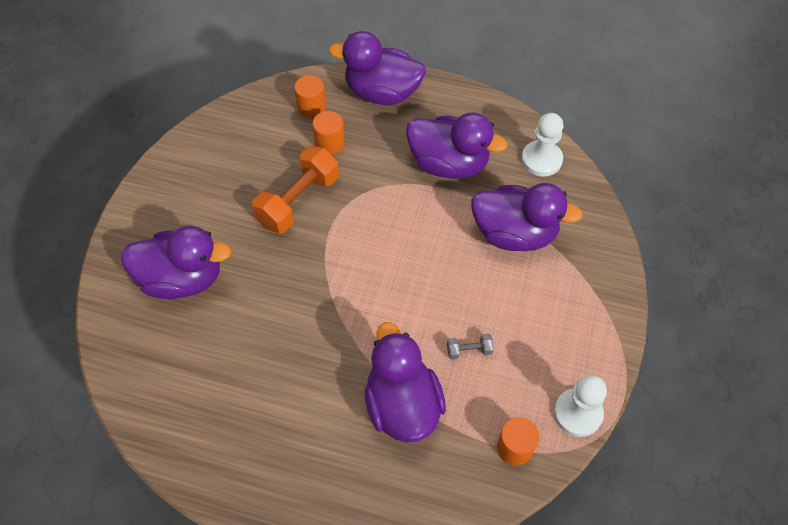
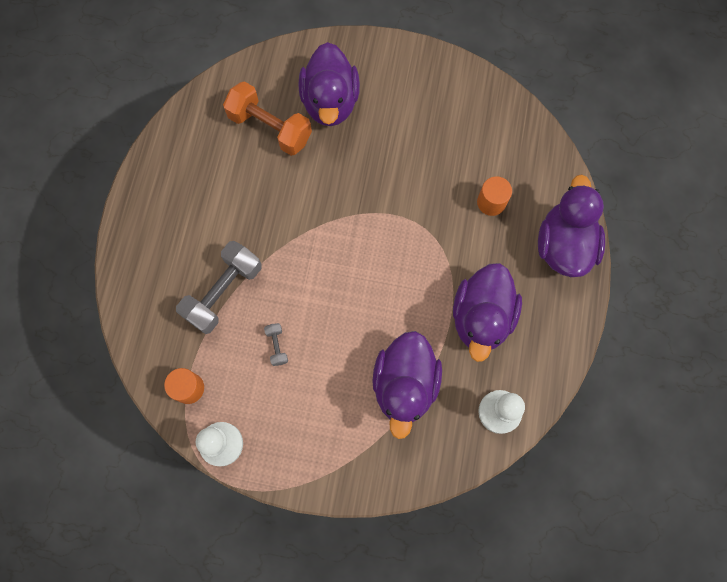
camera: 85 degrees right, 15 degrees up
orange dumbbell [252,146,339,233] -> orange dumbbell moved to [223,81,312,156]
orange cylinder [294,75,326,118] -> none
purple duck [365,322,446,442] -> grey dumbbell [176,241,262,334]

